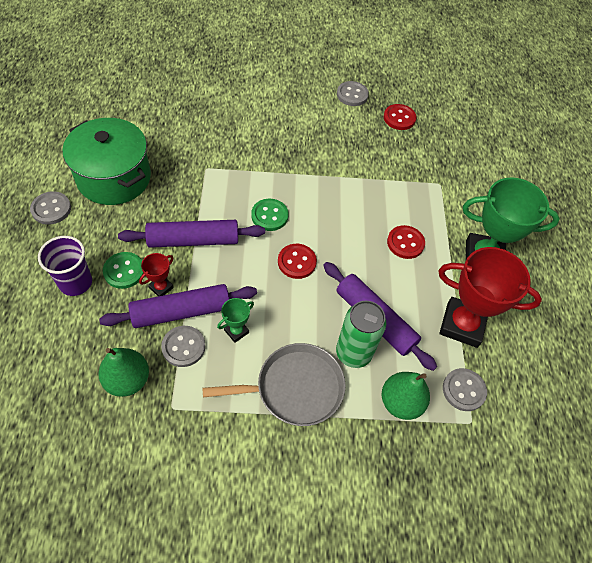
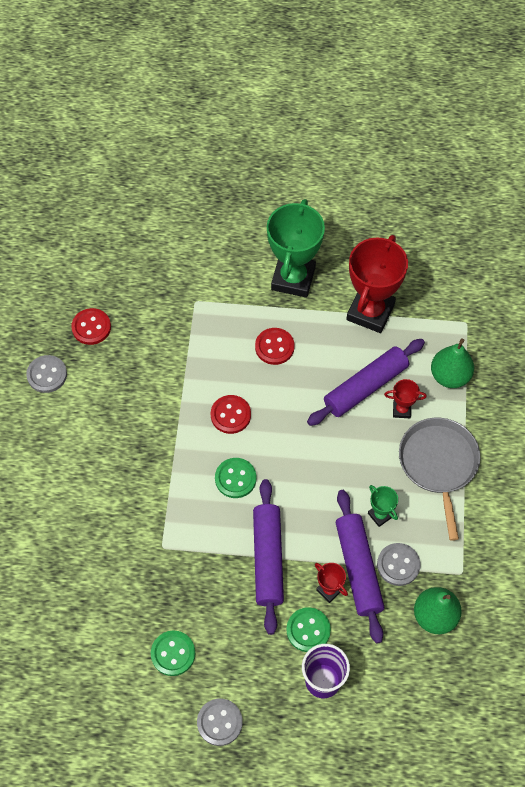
camera: 80 degrees left, 5 degrees up
green pot [63,118,151,205] -> green button [151,631,195,676]
red button [278,244,317,279] -> red button moved to [211,395,251,434]
green can [336,301,386,368] -> red trophy [384,379,427,418]
grey button [443,368,487,411] -> none

